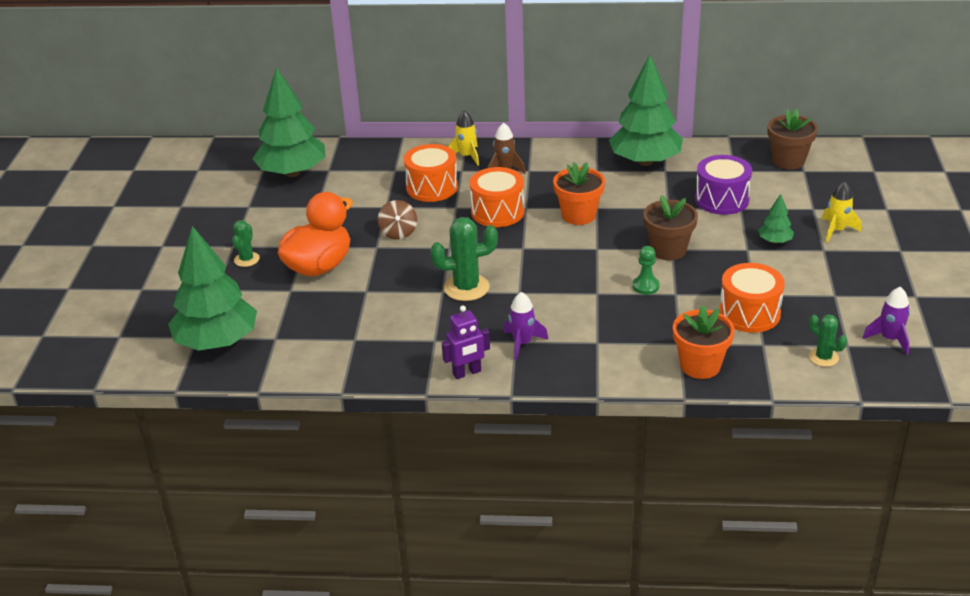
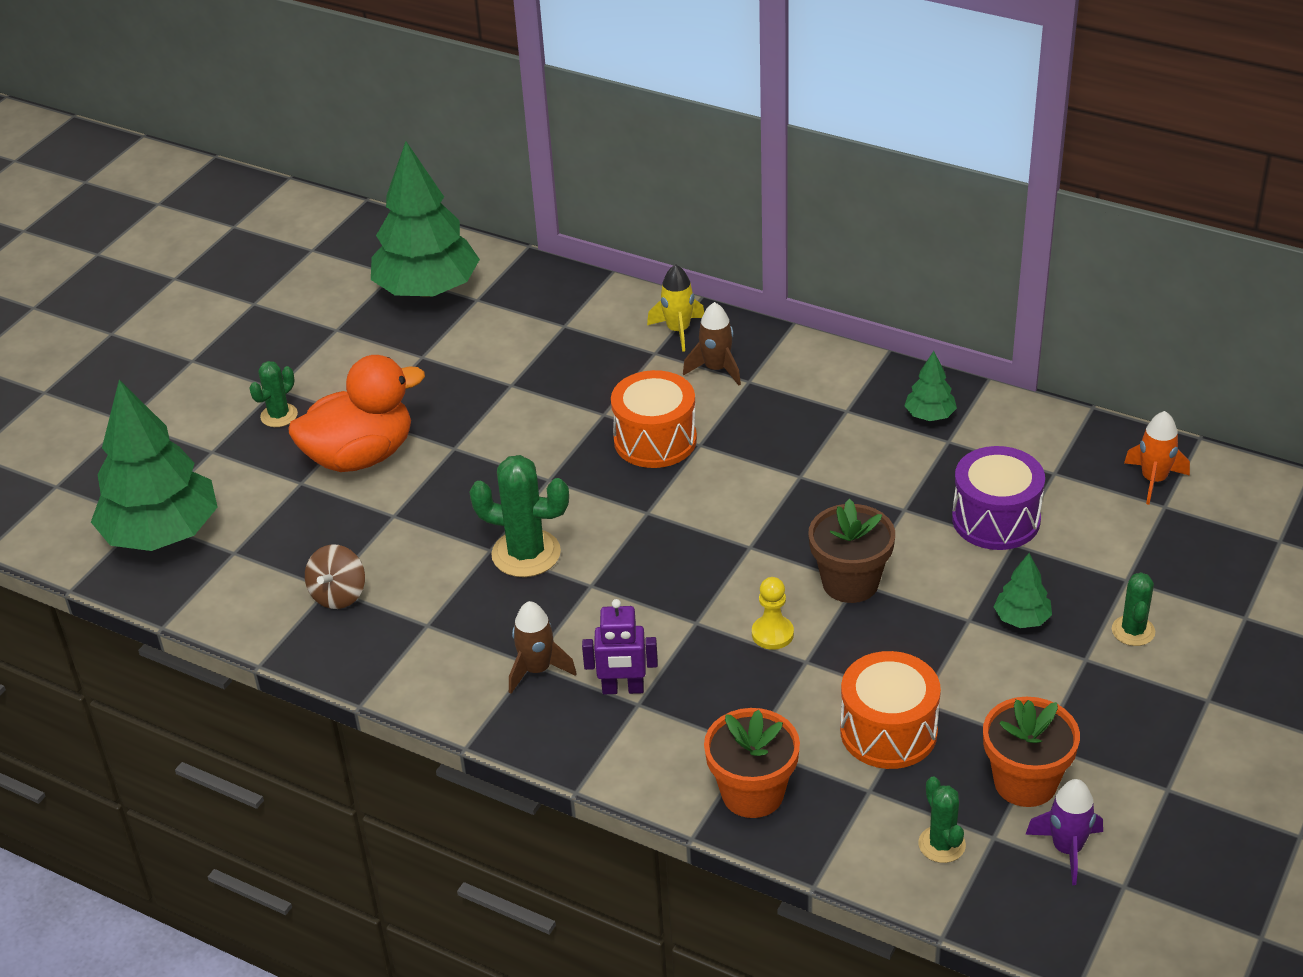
camera: 25 degrees right, 5 degrees up
brown spinning top [378,200,417,240] -> brown spinning top moved to [305,544,365,609]
orange drum [404,144,458,202] -> none
purple robot [442,305,490,379] -> purple robot moved to [582,599,658,694]
purple rocket [504,292,548,360] -> brown rocket [509,601,577,694]
orange flower pot [553,162,605,225] -> orange flower pot moved to [983,697,1080,807]
green tree [609,55,683,166] -> green tree [904,351,957,421], size x0.43
green pawn [633,246,659,295] -> yellow pawn [752,577,794,650]
brown flower pot [767,109,818,169] -> orange rocket [1124,411,1190,505]
yellow rocket [822,181,861,242] -> green cactus [1112,572,1155,646]

